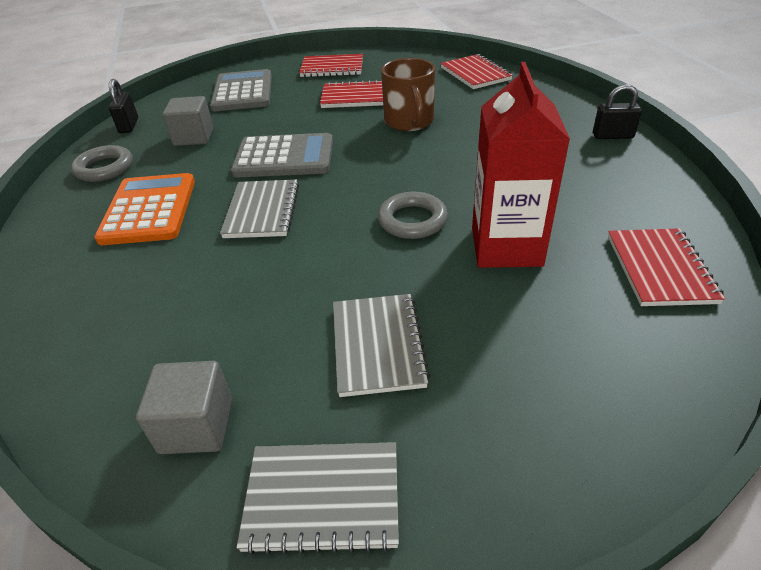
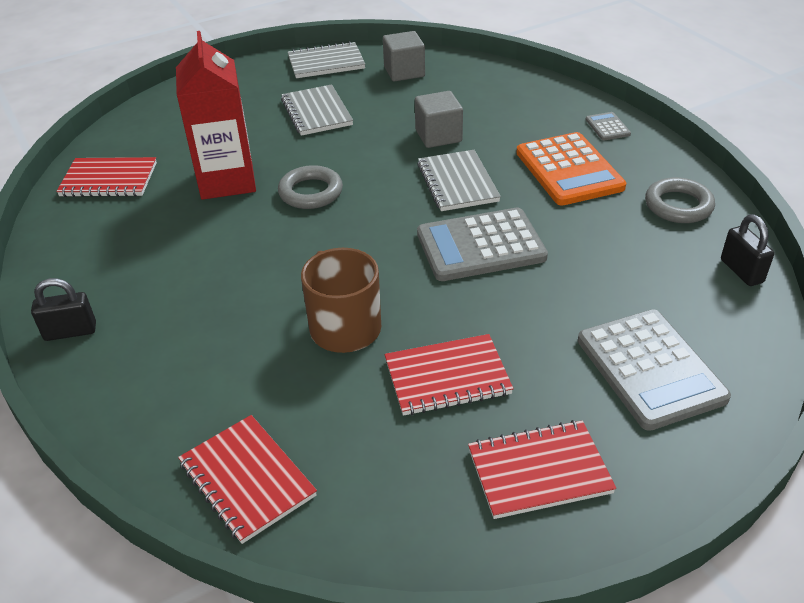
camera: 165 degrees right, 0 degrees up
grey cube [163,96,213,146] -> grey cube moved to [415,91,463,148]
red notebook [608,228,725,306] -> red notebook turned 75 degrees counterclockwise [56,157,157,197]
none -> grey calculator [586,112,631,140]

